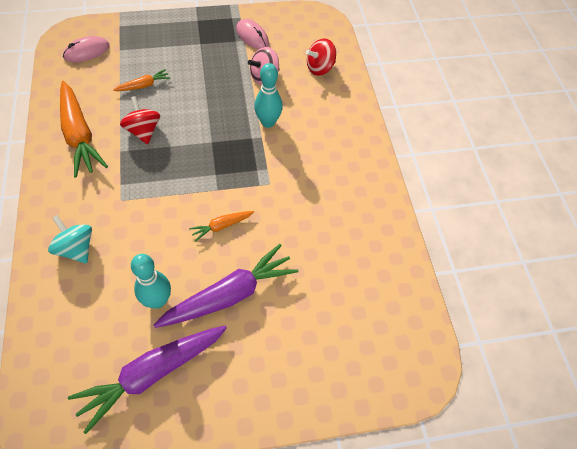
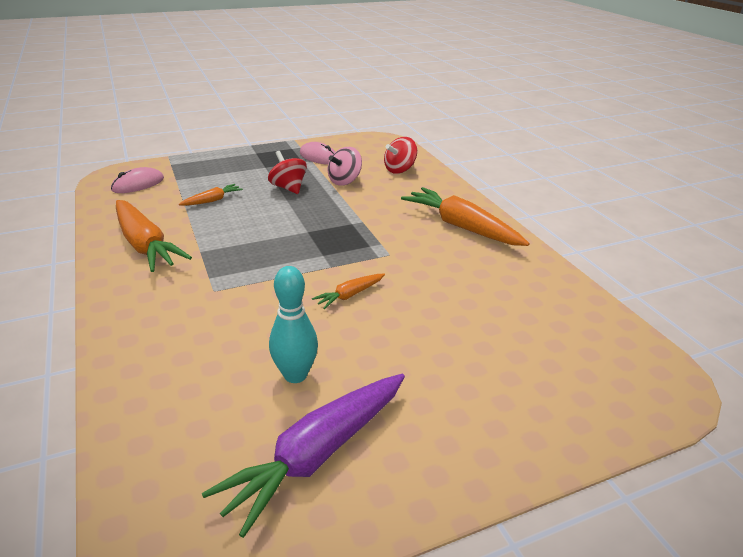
camera: 10 degrees left, 25 degrees down
turquoise spinning top [48,215,92,263] -> none
red spinning top [120,96,160,144] -> red spinning top moved to [268,151,307,194]
purple carrot [154,244,298,328] -> none
turquoise bowling pin [254,63,283,128] -> none
none -> orange carrot [401,187,530,246]

